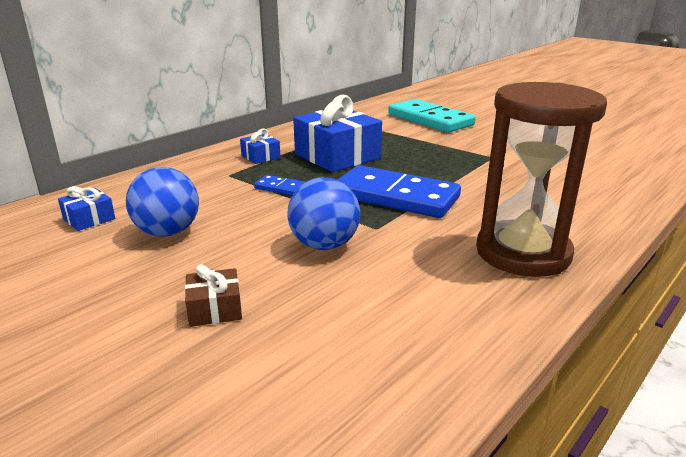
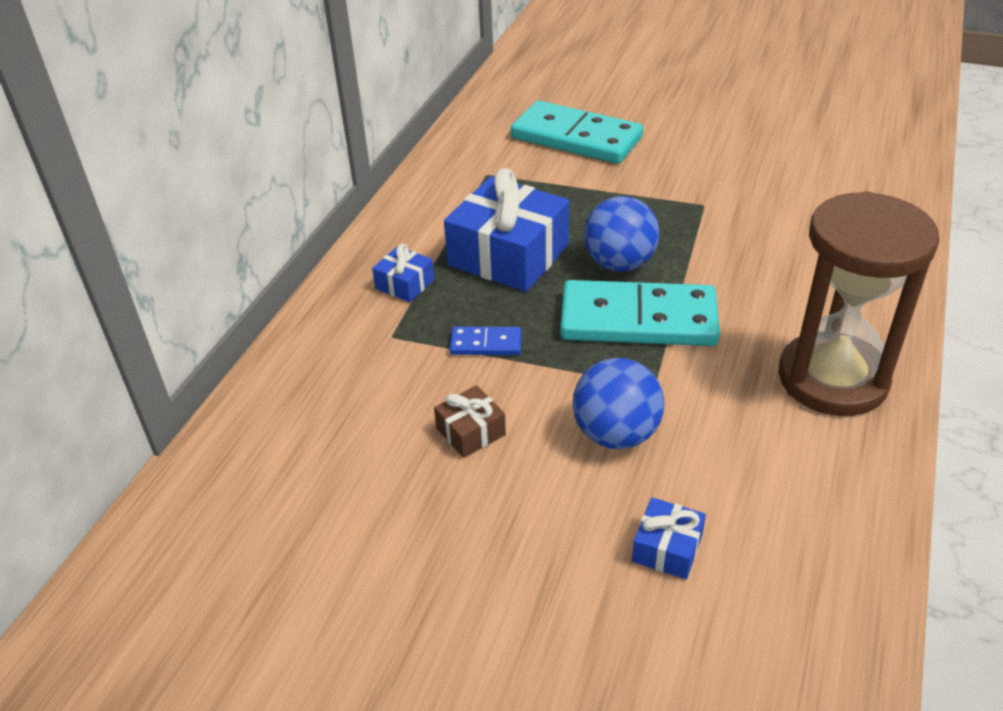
camera: 20 degrees left, 15 degrees up
blue gift [58,186,115,231] -> blue gift moved to [632,497,706,579]
blue ball [126,167,199,237] -> blue ball moved to [584,196,659,272]
brown gift [185,264,242,327] -> brown gift moved to [434,385,506,458]
blue domino [338,165,461,218] -> turquoise domino [560,280,720,346]

